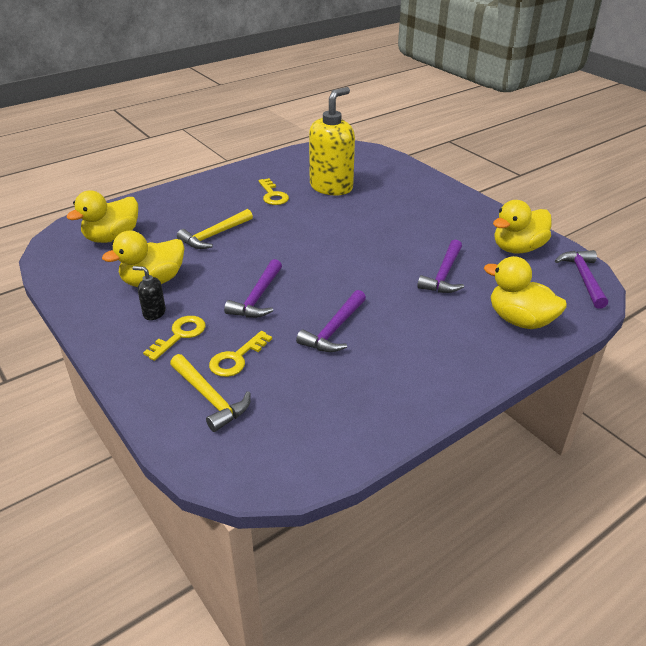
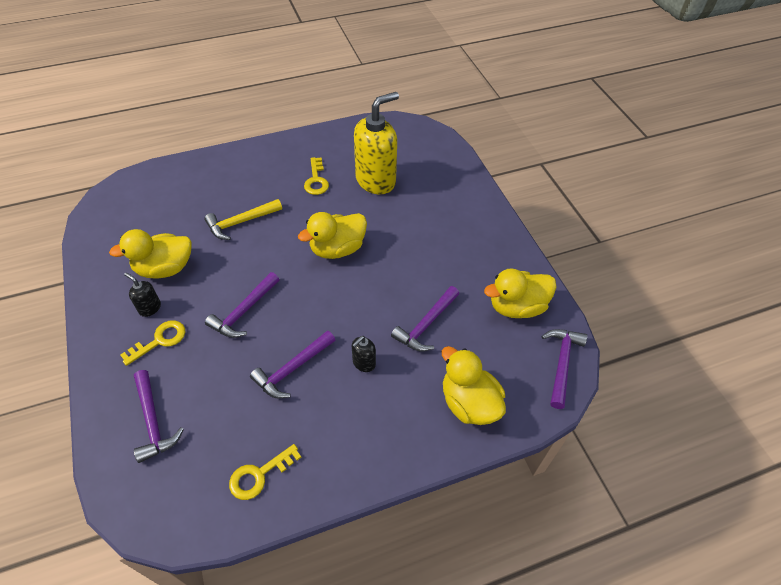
camera: 15 degrees right, 15 degrees up
yellow duck [66,191,138,243] -> yellow duck moved to [298,212,367,259]
yellow hammer [170,354,251,432] -> purple hammer [134,370,184,463]
yellow key [209,331,272,377] -> yellow key moved to [229,444,301,500]
none -> black soap dispenser [352,336,376,372]

